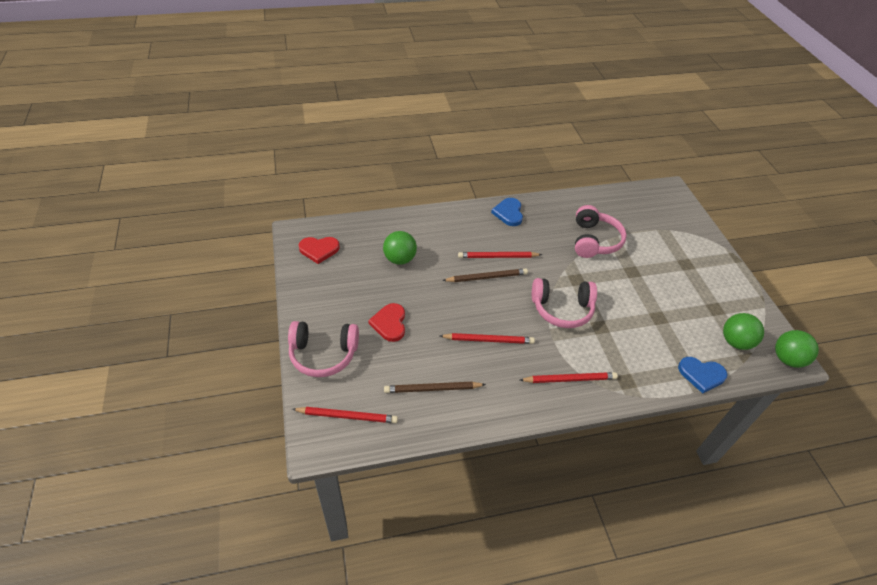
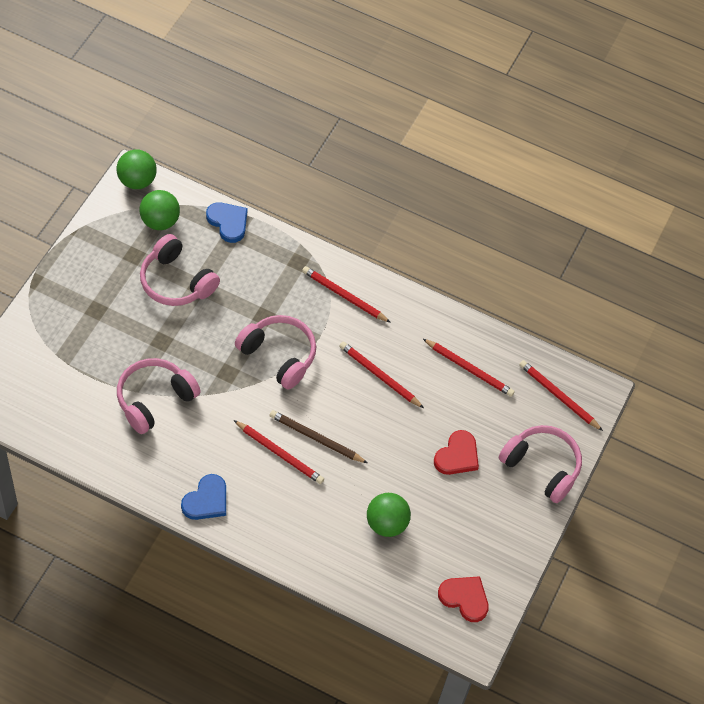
camera: 145 degrees left, 10 degrees up
brown pencil [384,382,486,393] -> red pencil [423,339,515,397]
none -> pink headphones [140,234,220,306]

